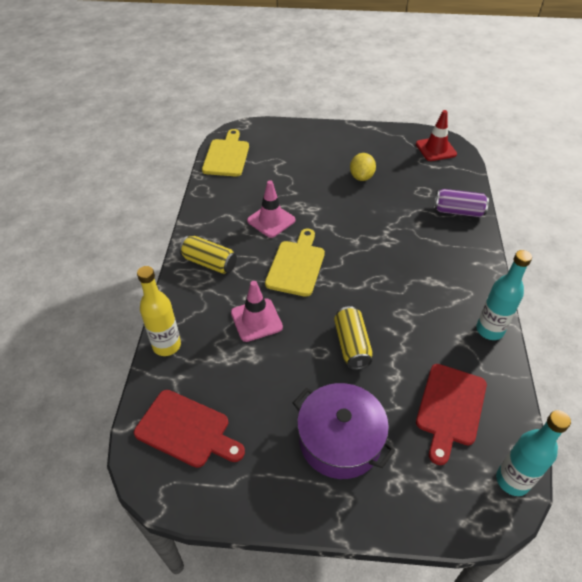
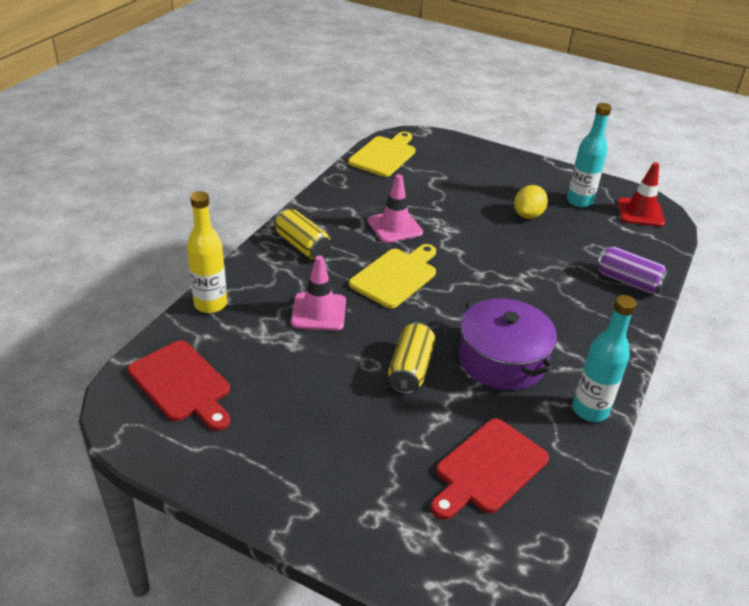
camera: 20 degrees right, 10 degrees down
purple pot [293,383,395,479] -> purple pot moved to [459,297,557,390]
turquoise bottle [496,410,571,496] -> turquoise bottle moved to [567,103,611,208]

